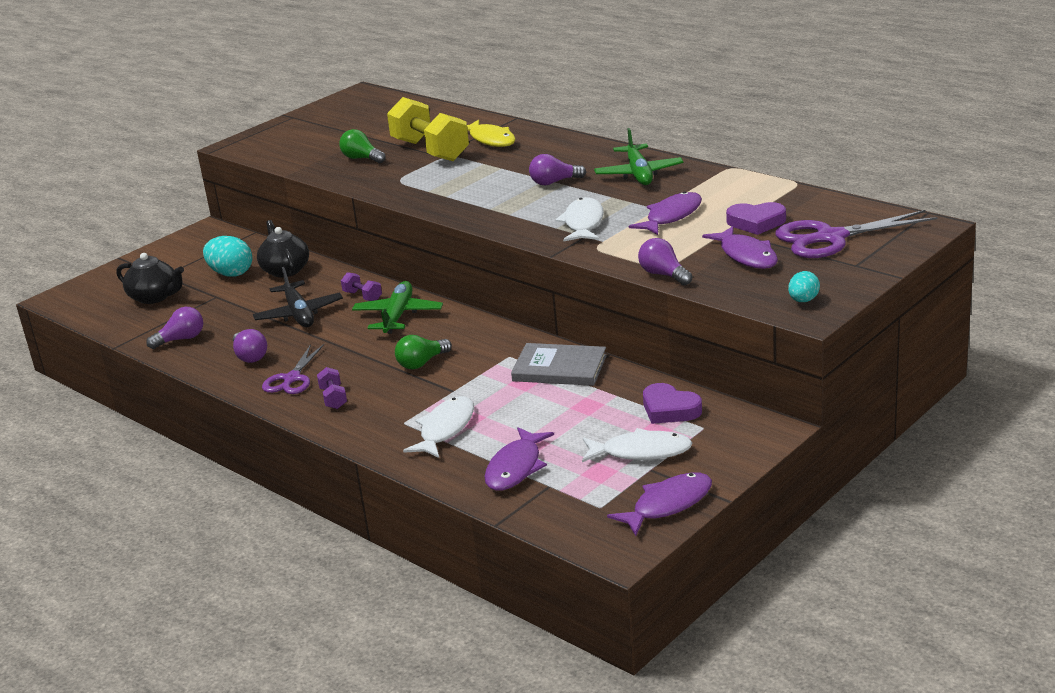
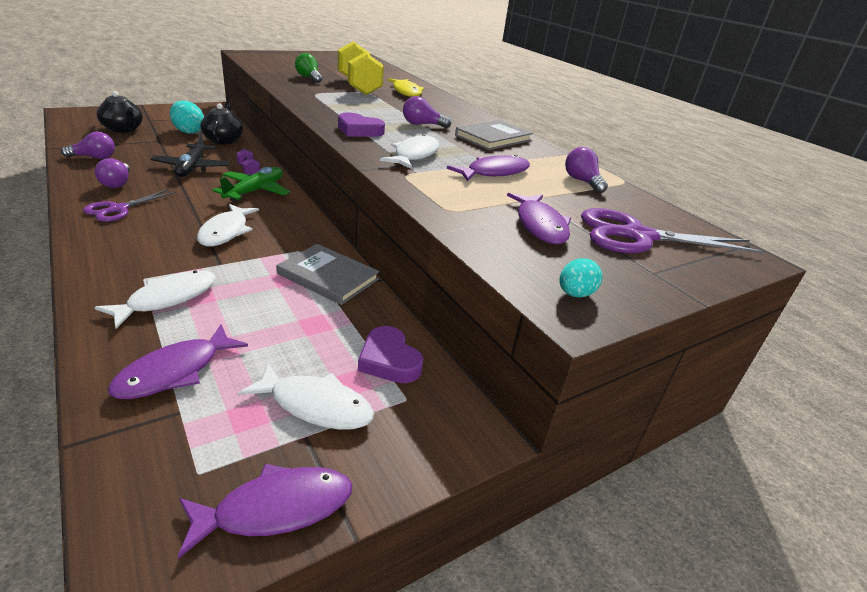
camera: 10 degrees right, 5 degrees up
purple dumbbell [317,367,347,409] -> none
green light bulb [395,335,452,369] -> white fish [197,204,259,246]
green plane [594,128,683,185] -> grey book [455,120,533,150]
purple light bulb [638,238,693,285] -> purple light bulb moved to [565,147,608,193]
purple heart [726,202,786,235] -> purple heart moved to [338,113,385,137]

